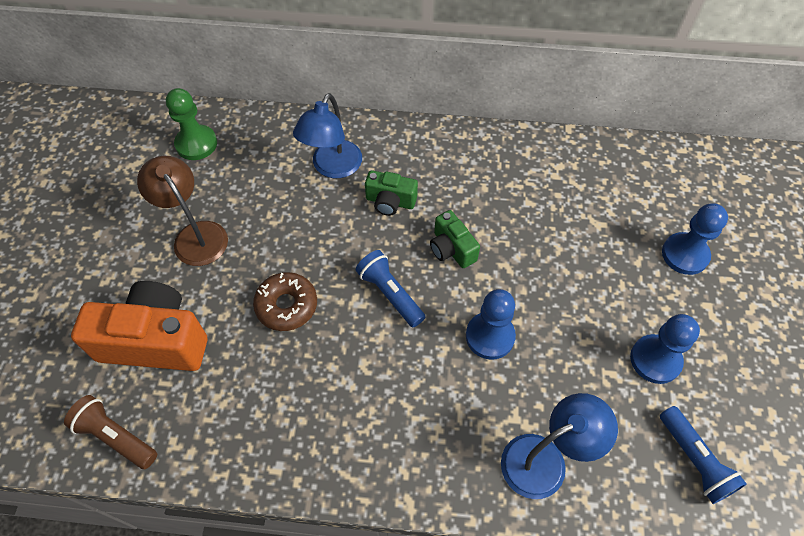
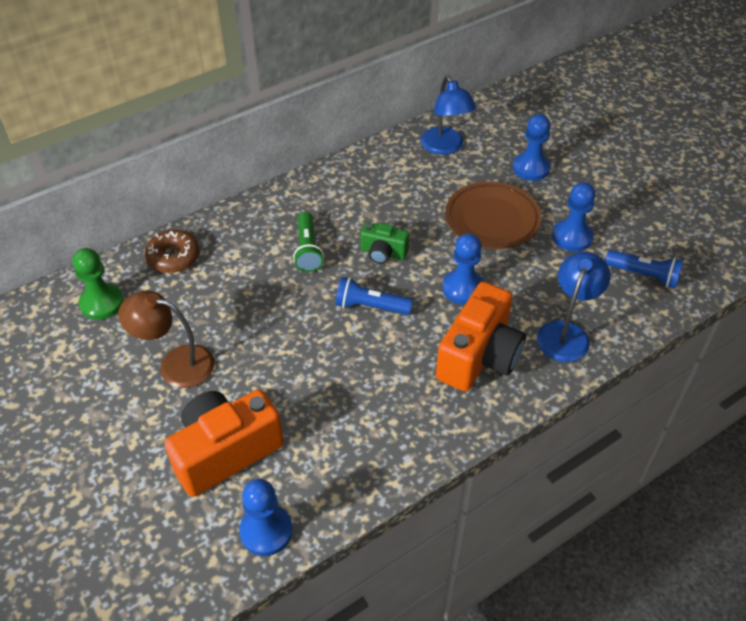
camera: 40 degrees left, 10 degrees down
brown flashlight [64,395,157,469] -> blue pawn [239,479,292,556]
brown donut [253,272,317,331] -> brown donut moved to [145,230,200,273]
blue lamp [293,93,362,178] -> blue lamp moved to [421,75,476,155]
green camera [365,170,418,216] -> green flashlight [293,212,324,272]
none -> orange camera [436,282,526,392]
none -> brown plate [445,181,541,249]

